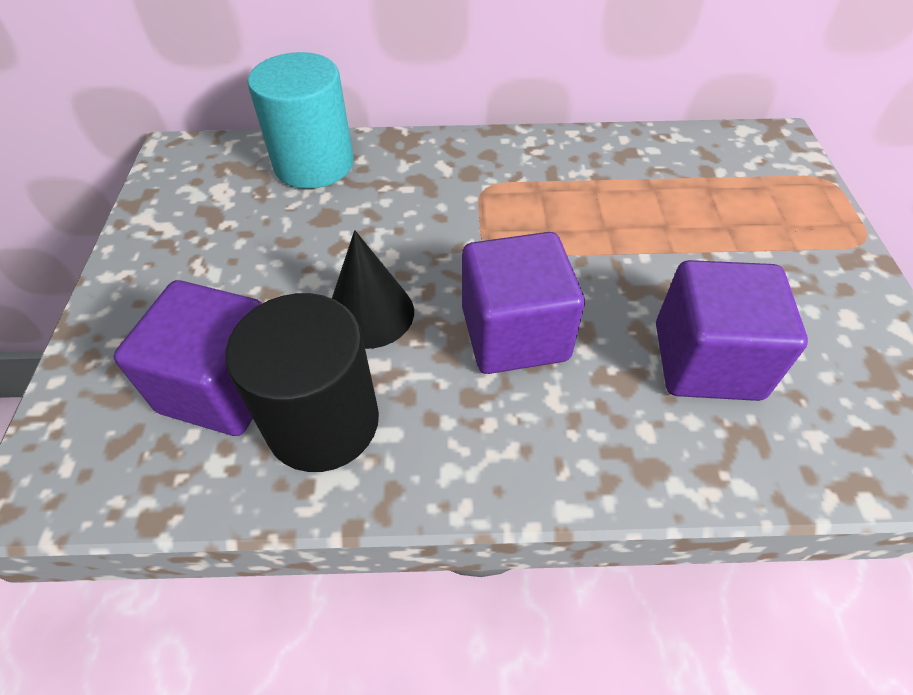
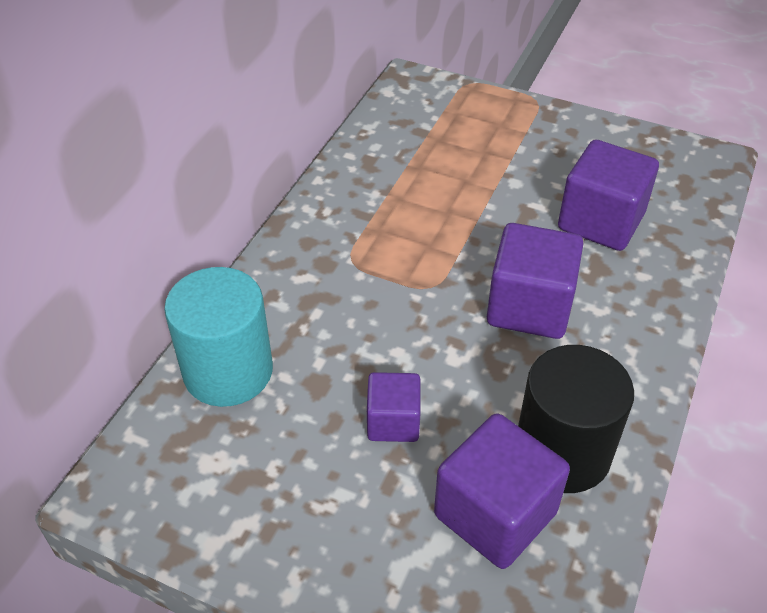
camera: 65 degrees left, 5 degrees down
black cone [332,230,414,349] -> none
none -> purple cube [367,372,421,442]

